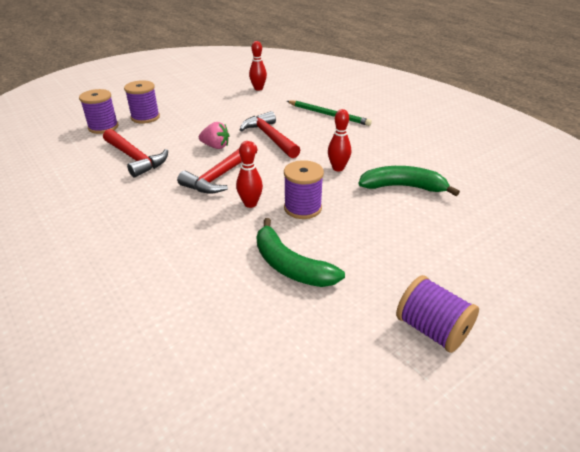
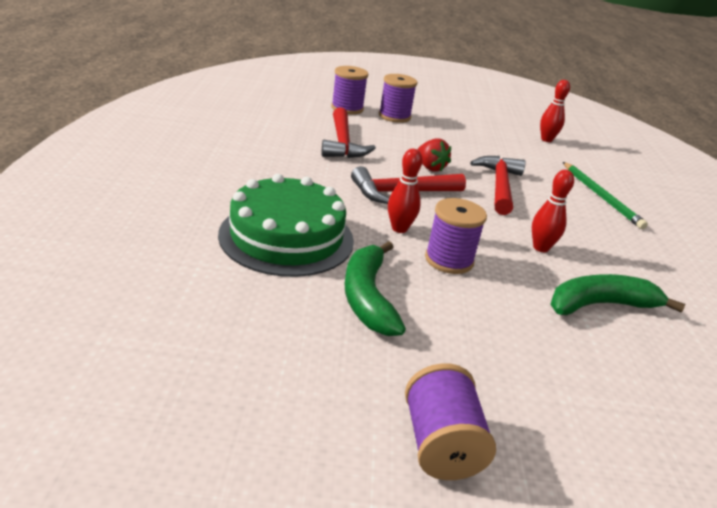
camera: 35 degrees right, 5 degrees down
pink strawberry [199,122,229,149] -> red strawberry [417,138,451,172]
green banana [359,166,460,196] -> green banana turned 60 degrees counterclockwise [550,274,685,315]
none -> green cake [218,174,354,277]

